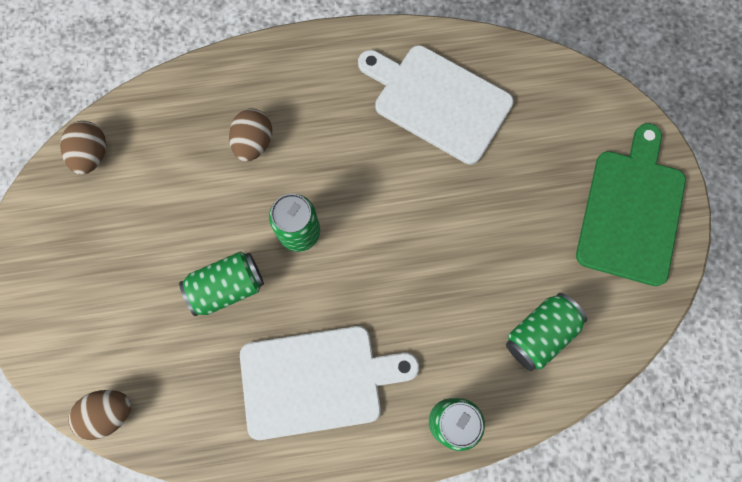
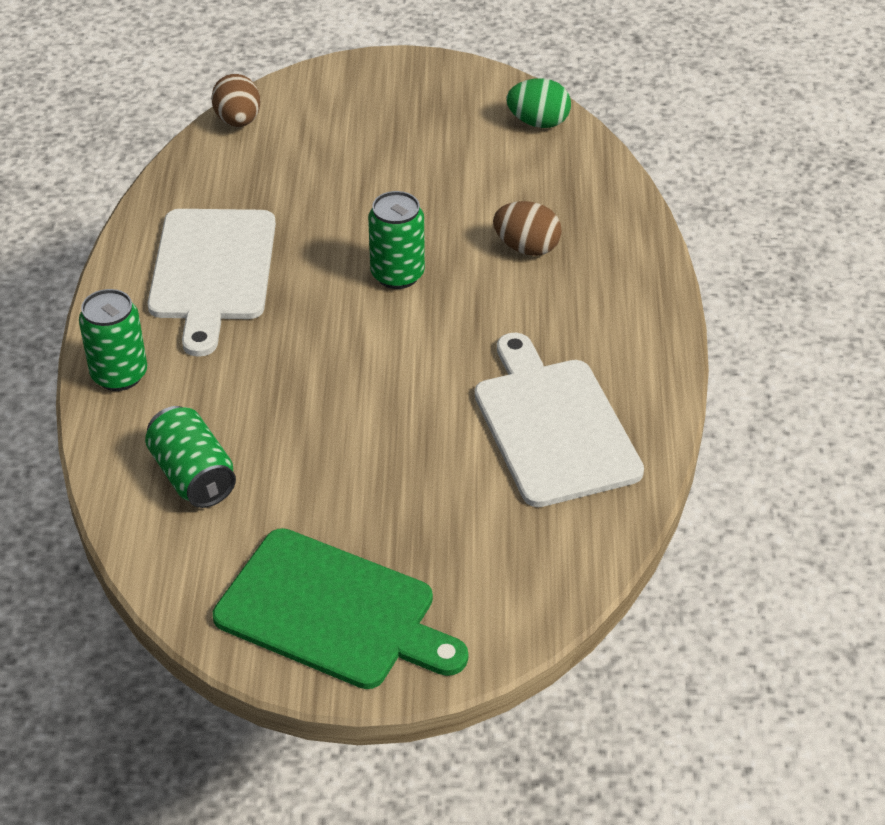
camera: 100 degrees right, 30 degrees down
brown egg [60,121,106,175] -> green egg [507,78,571,128]
green can [179,252,264,317] -> none
white cutting board [358,45,514,165] -> white cutting board turned 60 degrees counterclockwise [475,333,644,507]

